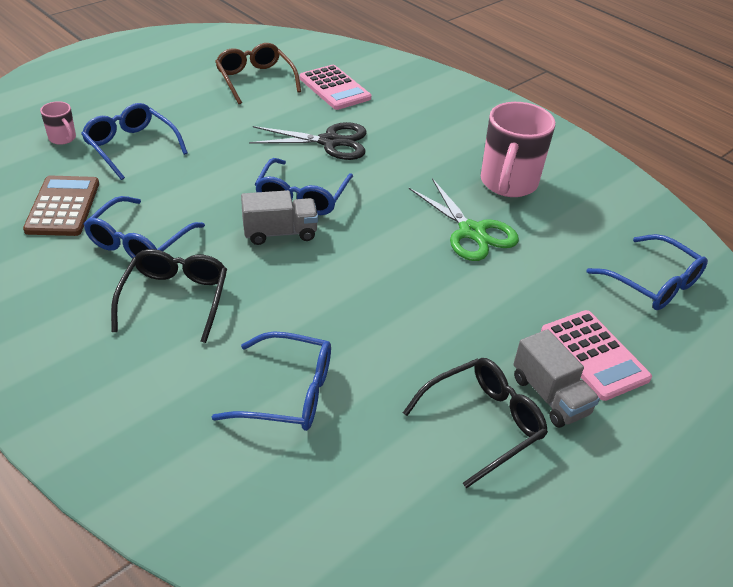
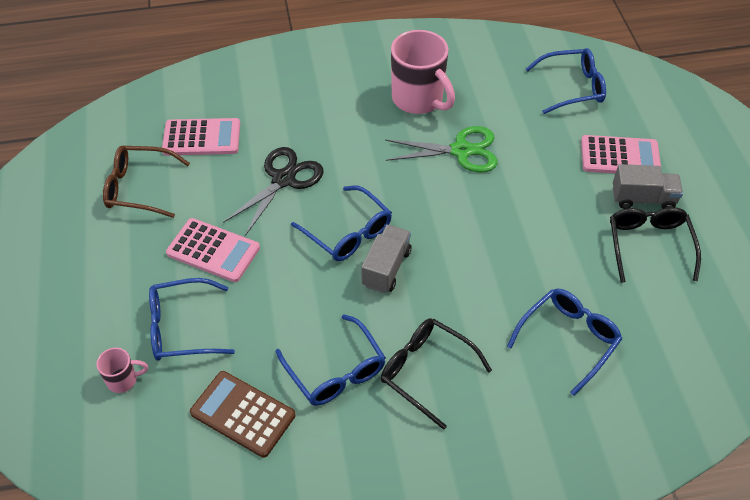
camera: 55 degrees left, 10 degrees up
none -> pink calculator [166,218,260,282]

